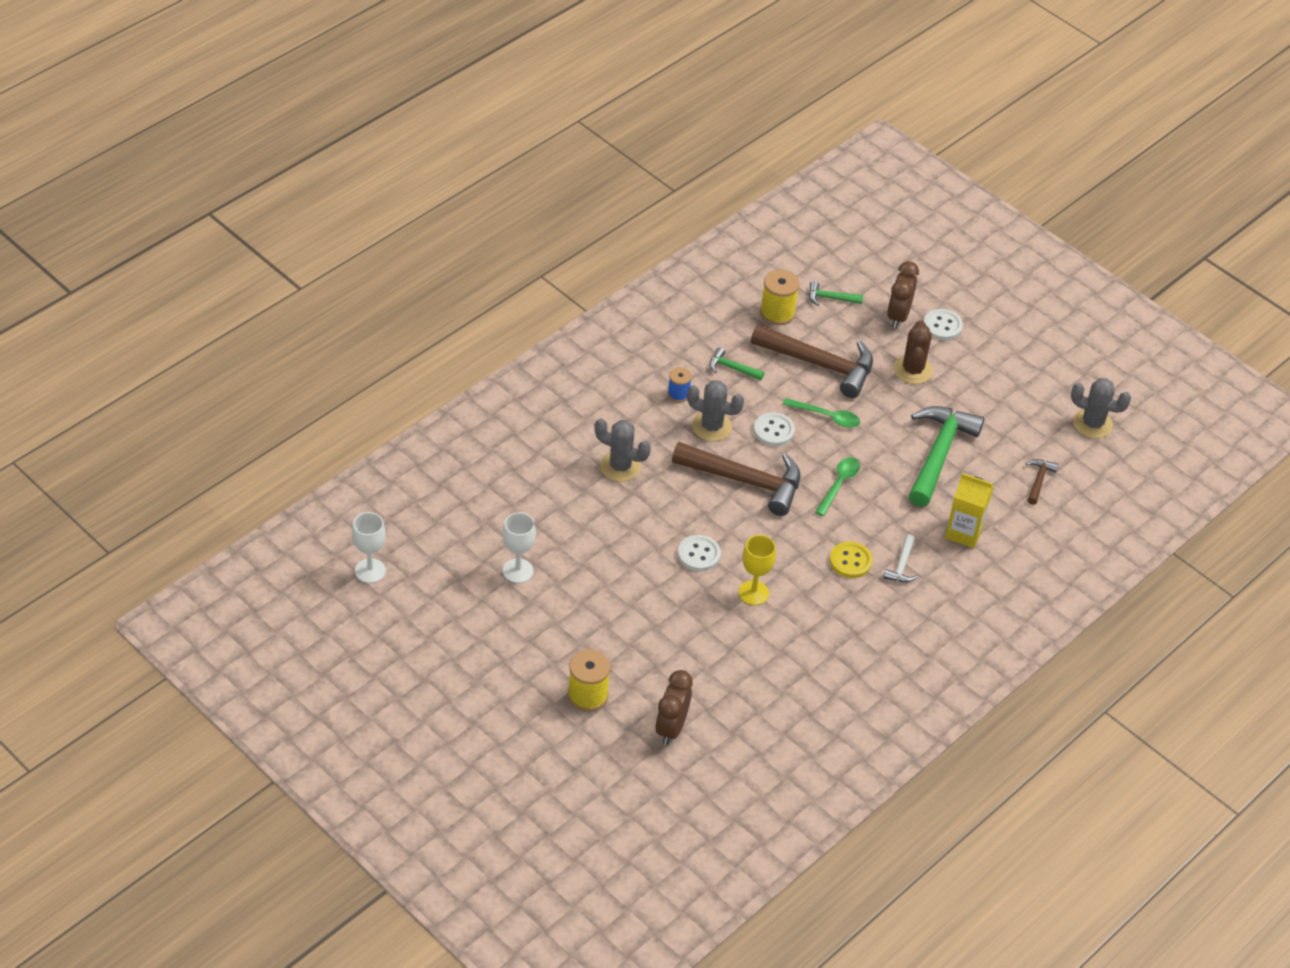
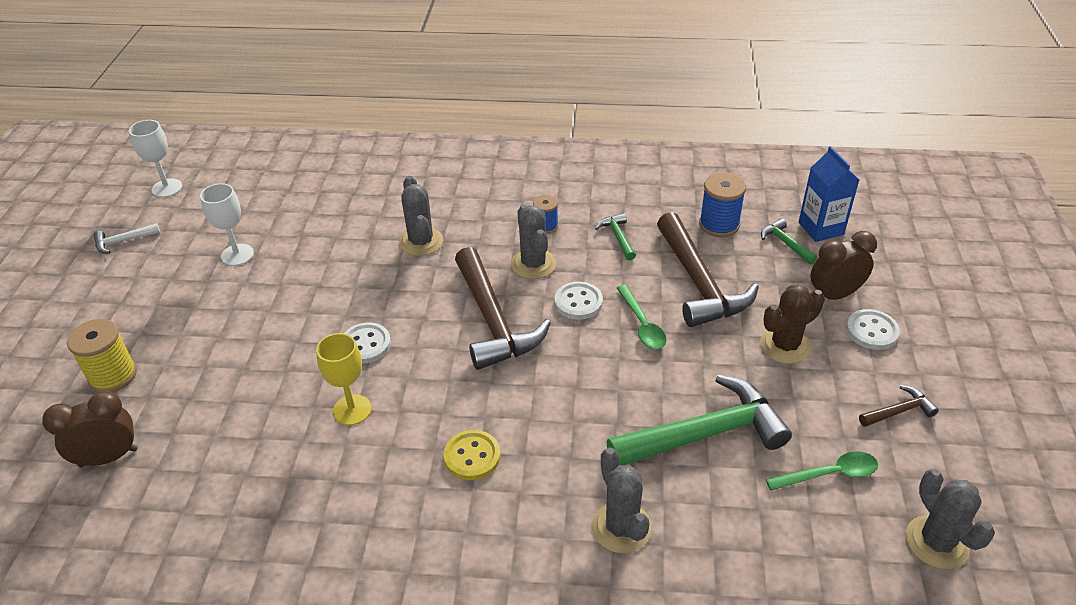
camera: 55 degrees right, 5 degrees down
yellow spool [760,269,800,325] -> blue spool [699,173,746,237]
green spoon [815,457,860,516] -> green spoon moved to [766,451,878,491]
white hammer [883,534,918,583] -> white hammer moved to [94,223,160,254]
yellow carton [945,473,994,548] -> grey cactus [592,448,652,553]
brown hammer [1025,459,1058,505] -> brown hammer moved to [859,385,939,427]
none -> blue carton [799,146,859,242]

